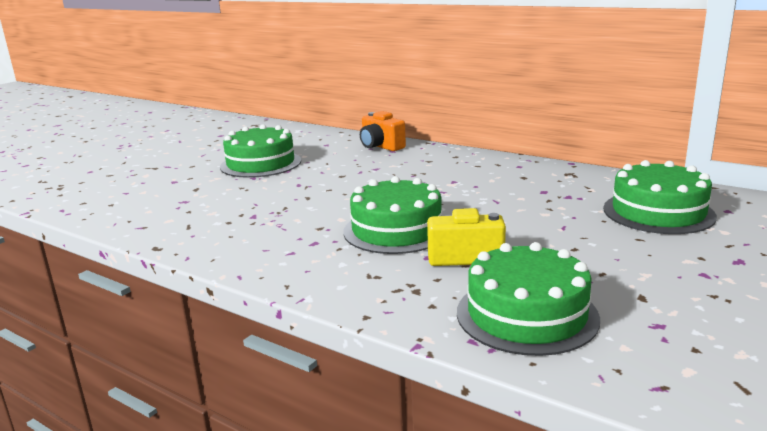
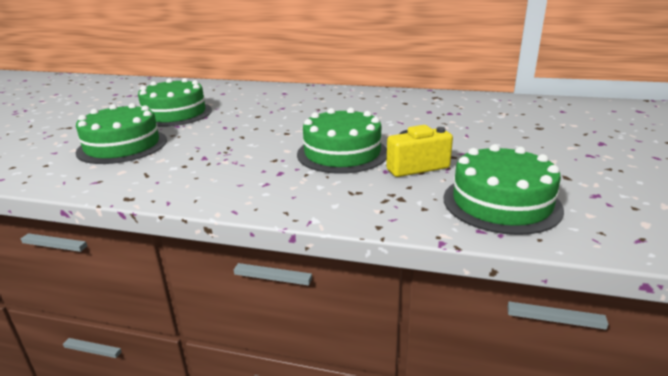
camera: 20 degrees left, 5 degrees up
orange camera [360,111,406,151] -> none
green cake [603,160,717,234] -> green cake moved to [75,103,167,164]

